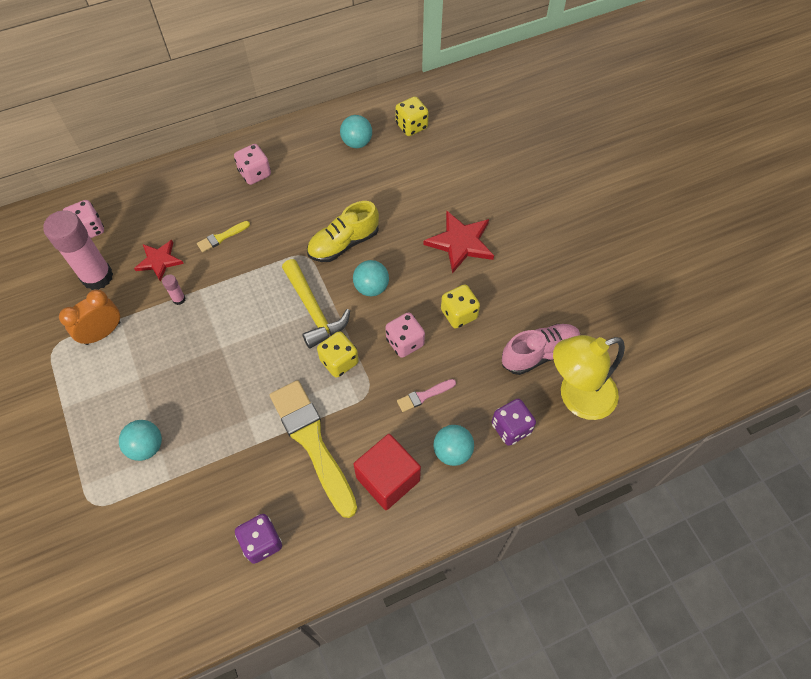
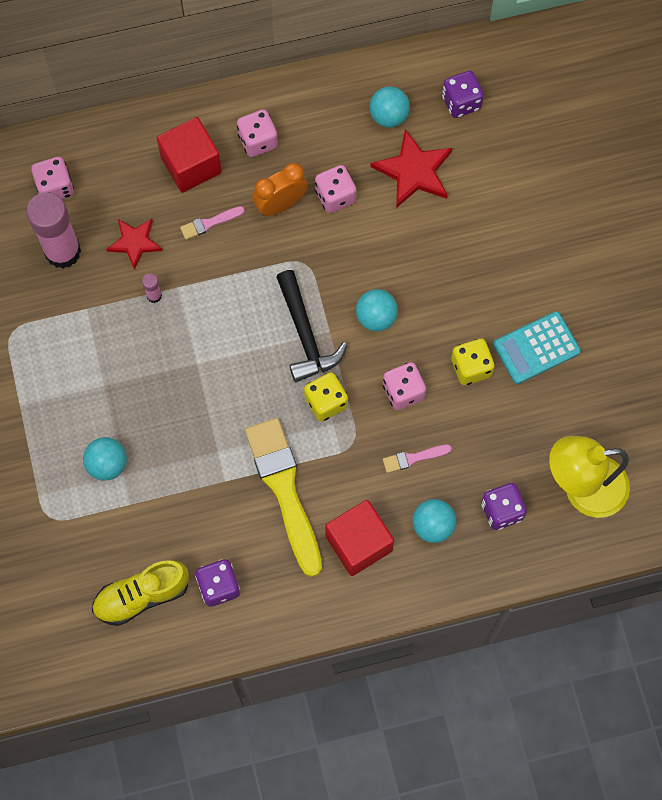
camera: 10 degrees right, 10 degrees up
orange clock [59,290,120,345] -> orange clock moved to [252,163,308,216]
yellow brush [197,221,250,252] -> pink brush [180,206,245,240]
yellow hammer [282,259,350,349] -> black hammer [276,270,347,382]
yellow shoe [307,201,379,262] -> yellow shoe moved to [92,560,189,626]
yellow dice [395,97,429,136] -> purple dice [442,71,484,118]
red star [423,211,494,274] -> red star moved to [370,129,452,208]
pink shoe [502,324,580,375] -> none
none -> red cube [157,117,222,193]
none -> pink dice [315,165,356,213]
none -> turquoise calculator [493,311,581,384]

